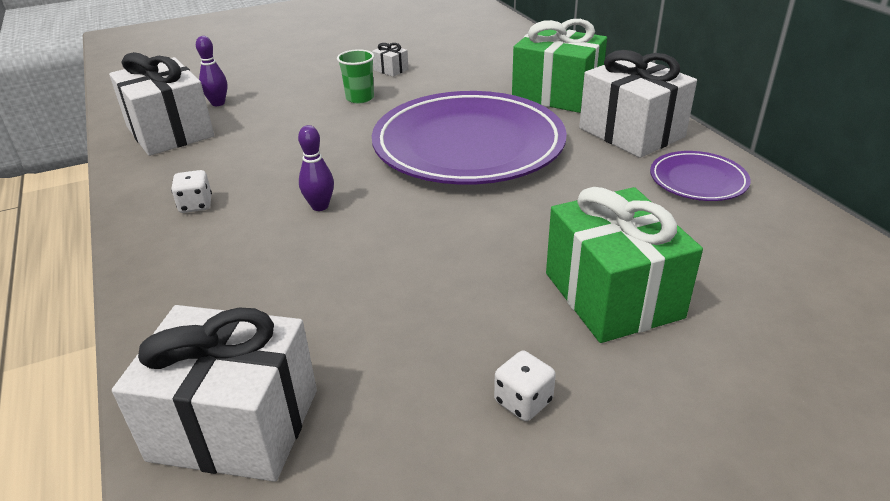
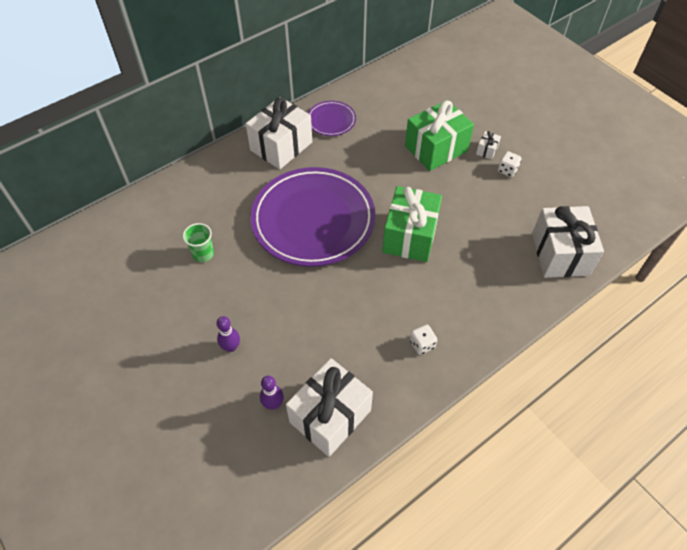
camera: 105 degrees left, 20 degrees up
purple bowling pin [298,125,334,211] -> purple bowling pin moved to [217,316,240,352]
green cup [337,49,374,103] -> green cup moved to [183,223,214,262]
white gift [372,43,409,77] -> white gift moved to [476,131,501,160]
green gift [512,19,607,113] -> green gift moved to [382,186,442,262]

